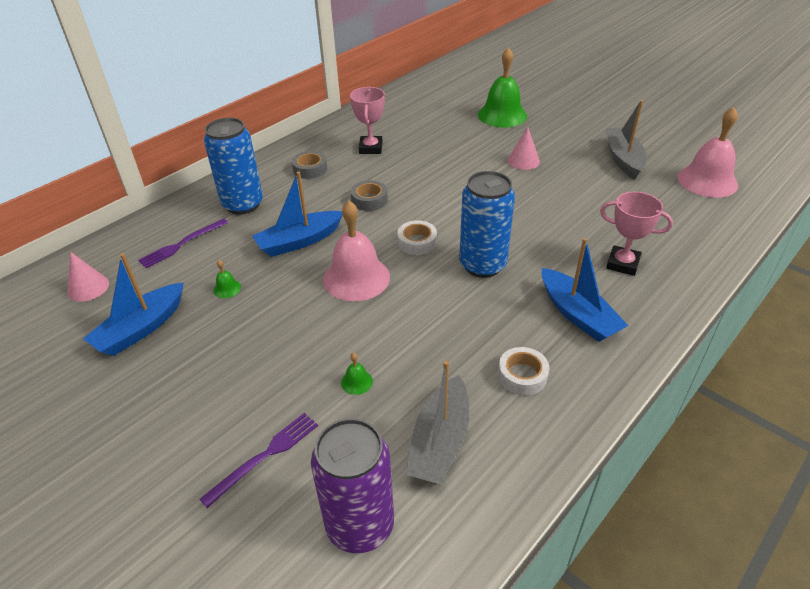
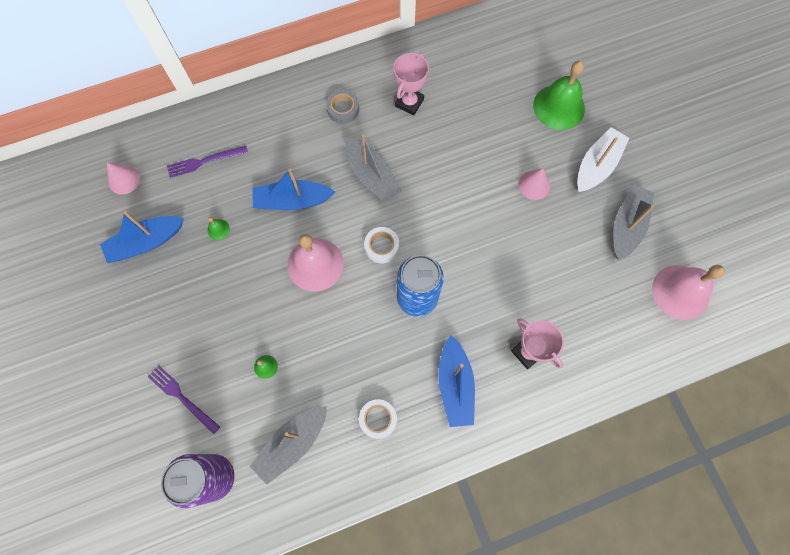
camera: 25 degrees right, 30 degrees up
purple fork [199,413,318,508] -> purple fork turned 120 degrees counterclockwise [148,365,220,434]
blue can [204,118,263,215] -> none
grey tape [351,180,388,211] -> grey boat [345,134,402,203]
none -> white boat [577,127,629,192]

